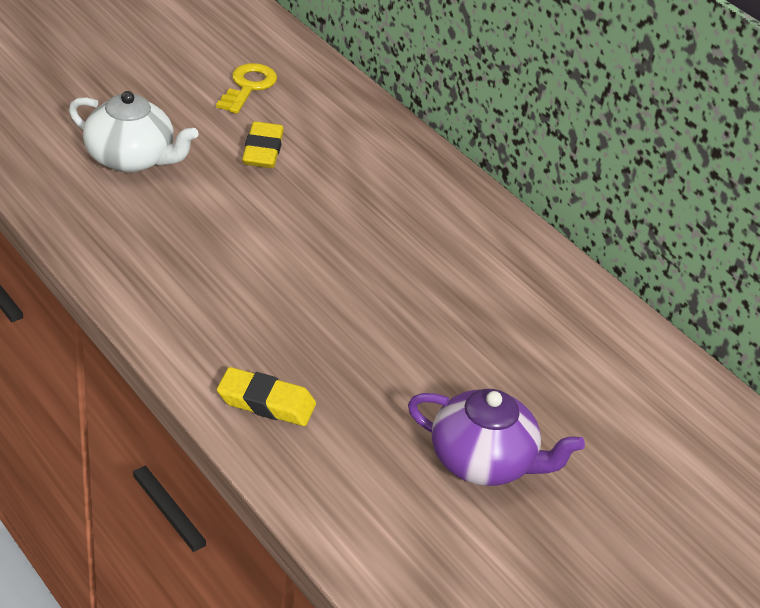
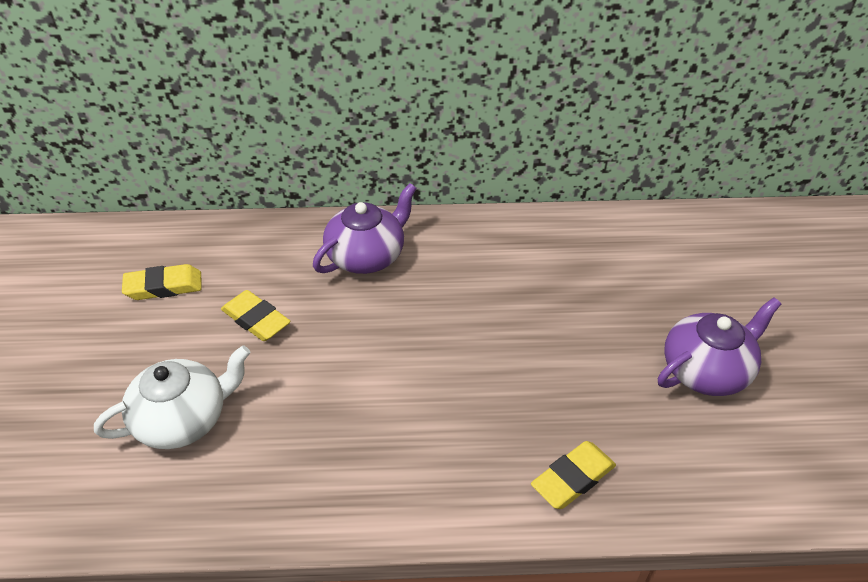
camera: 50 degrees left, 5 degrees up
yellow key [216,63,277,114] -> yellow eraser [122,264,202,300]
none -> purple teapot [313,183,417,274]

